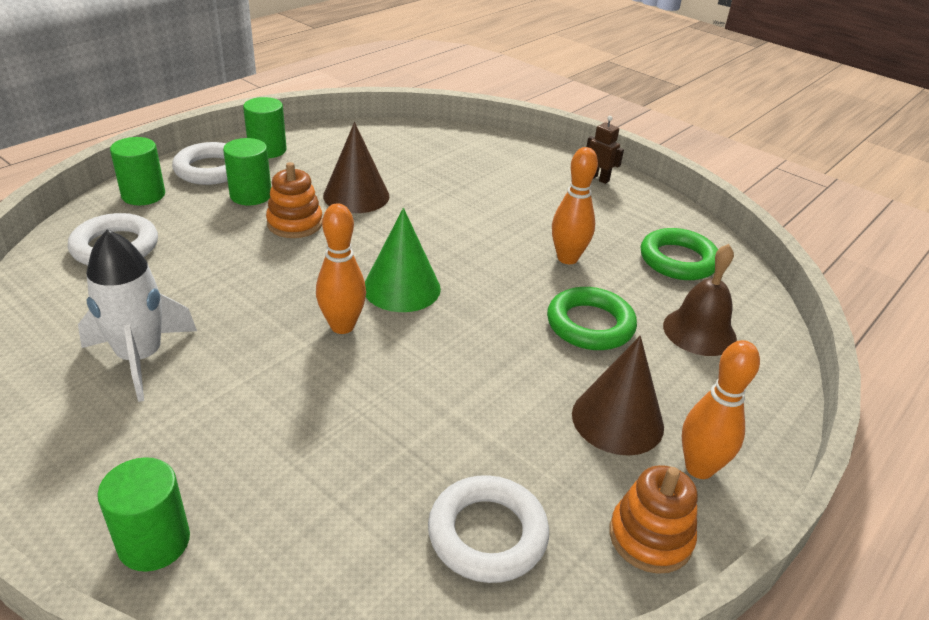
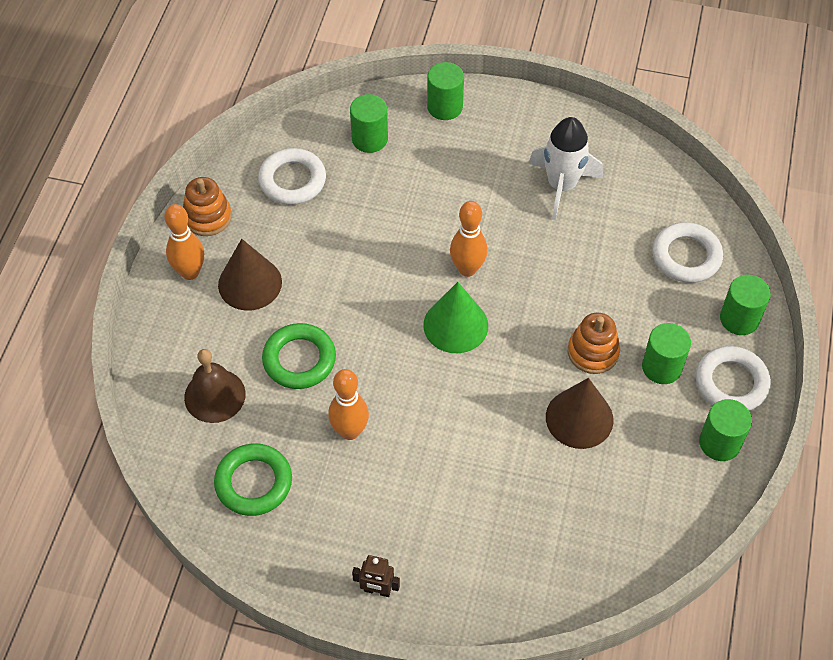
camera: 155 degrees right, 20 degrees up
none -> green cylinder [350,94,388,153]

